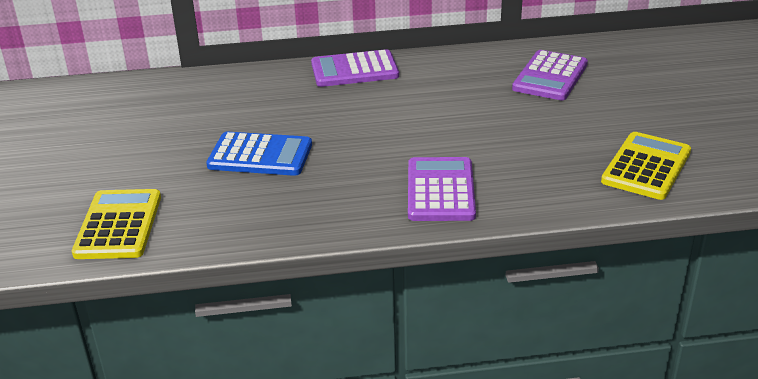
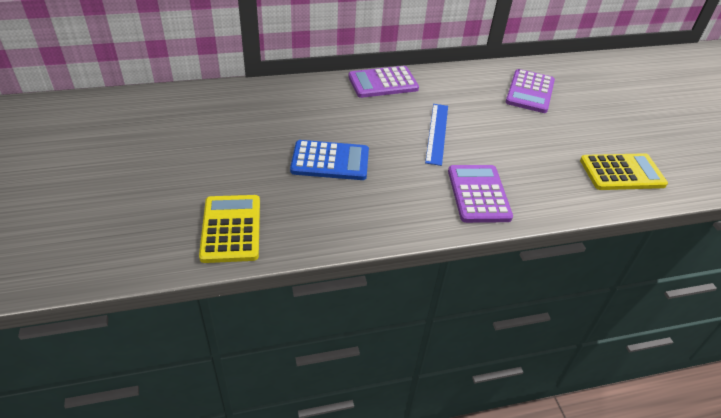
camera: 10 degrees left, 10 degrees up
yellow calculator [601,132,691,200] -> yellow calculator turned 60 degrees clockwise [580,153,668,190]
none -> blue ruler [425,104,448,166]

